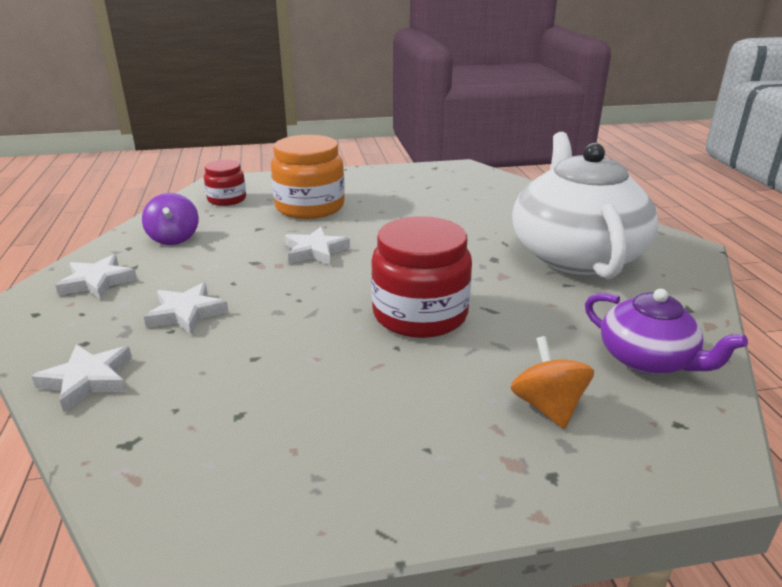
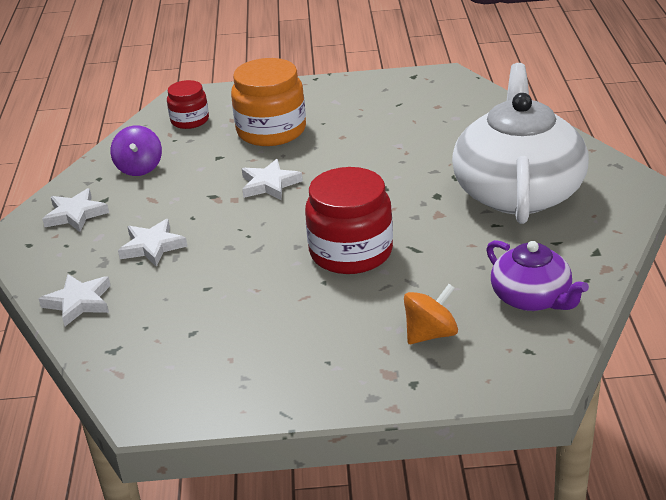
camera: 10 degrees right, 5 degrees up
orange spinning top [511,336,594,429] -> orange spinning top turned 60 degrees clockwise [404,284,458,344]

